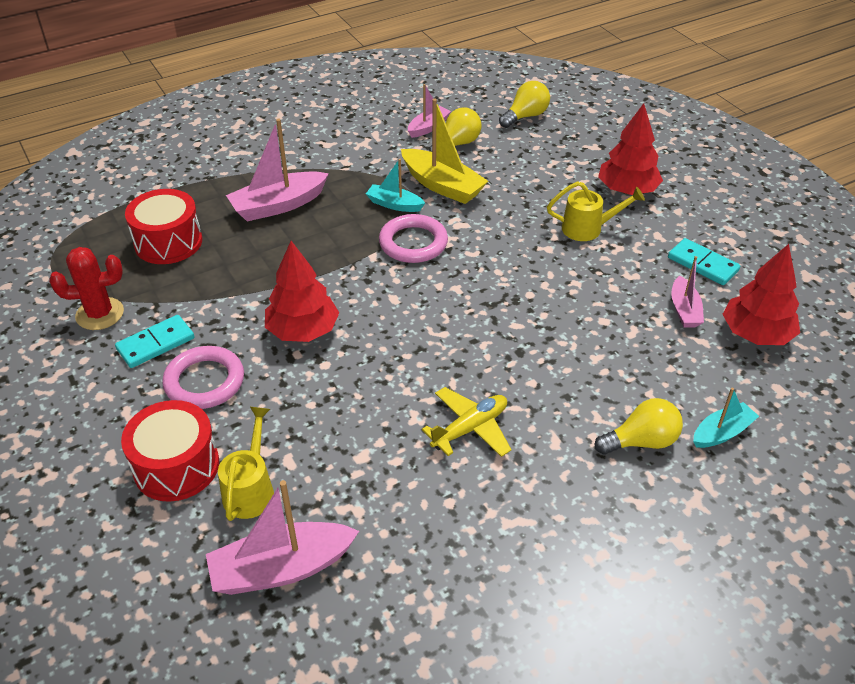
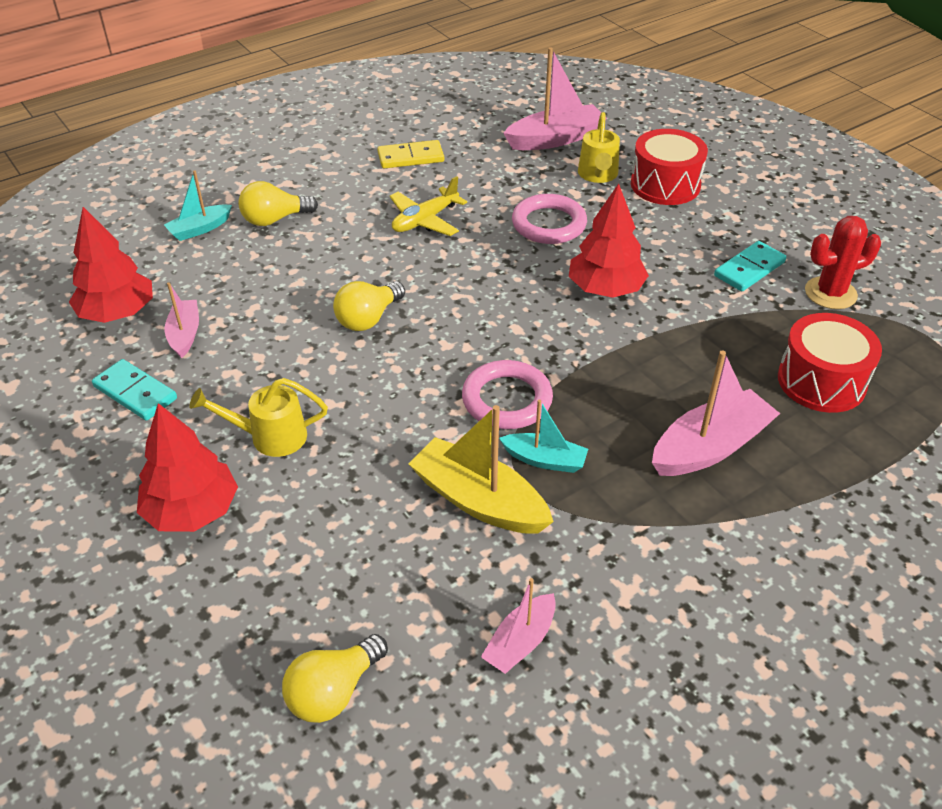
camera: 175 degrees right, 0 degrees up
pink ring [162,346,244,409] -> pink ring moved to [512,194,587,244]
yellow light bulb [429,107,482,152] -> yellow light bulb moved to [333,281,405,331]
none -> yellow domino [378,140,444,169]

